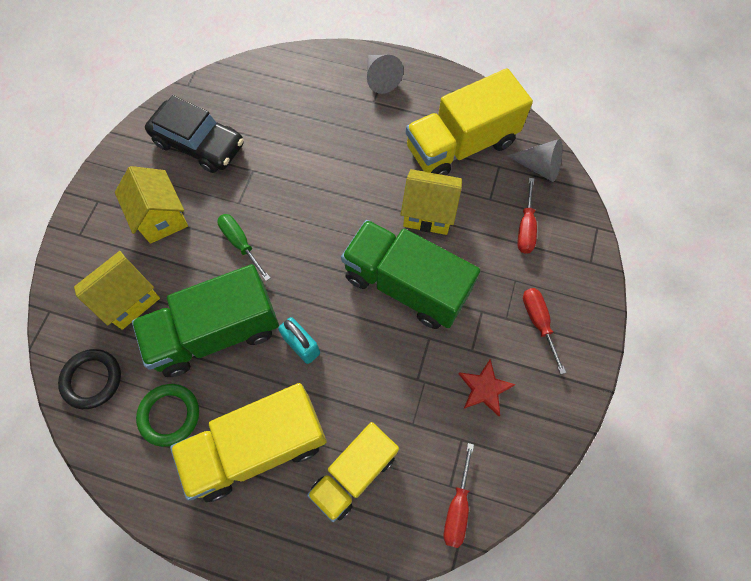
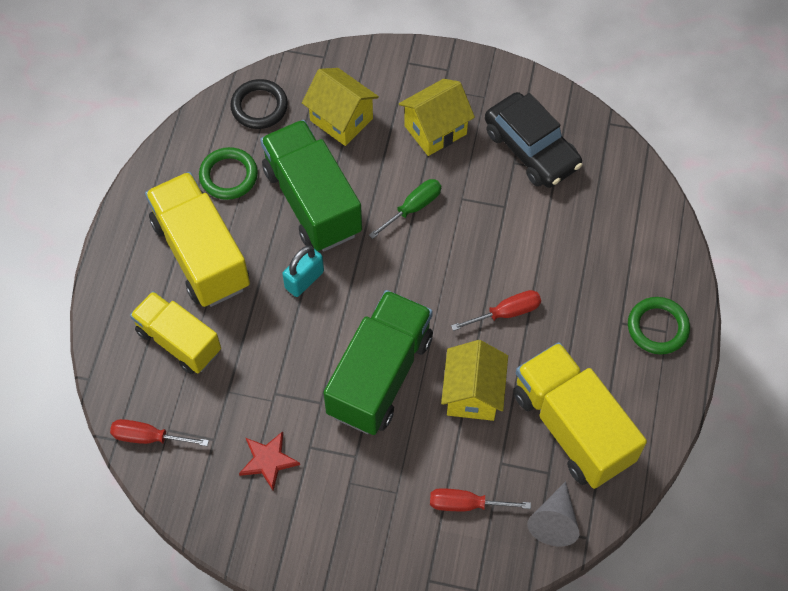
camera: 85 degrees right, 5 degrees down
black car [145,95,244,173] -> black car turned 60 degrees counterclockwise [485,92,582,188]
grey cone [367,55,404,94] -> green ring [628,297,690,354]
red screwdriver [523,288,566,374] -> red screwdriver moved to [451,290,541,331]

